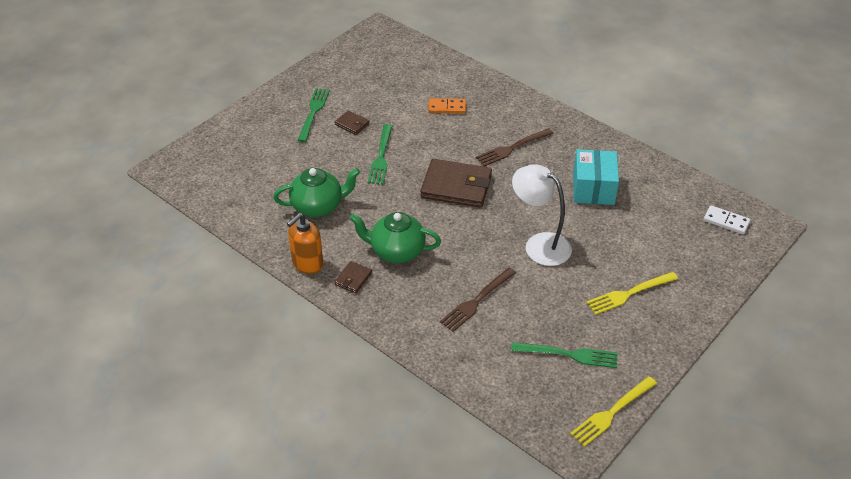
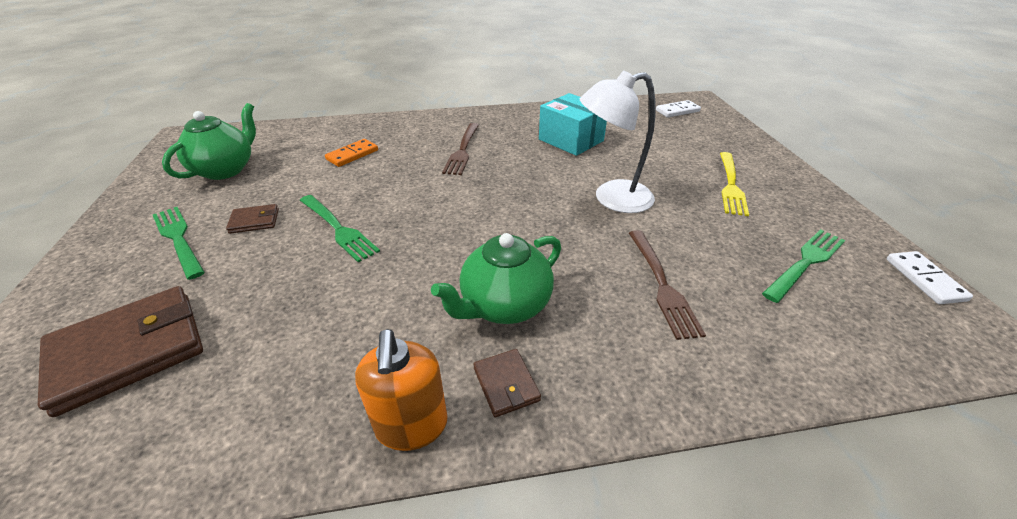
camera: 50 degrees left, 5 degrees down
green teapot [273,168,360,217] -> green teapot moved to [162,103,256,180]
brown wallet [420,159,492,208] -> brown wallet moved to [38,286,203,417]
yellow fork [570,376,657,447] -> white domino [886,251,973,304]

